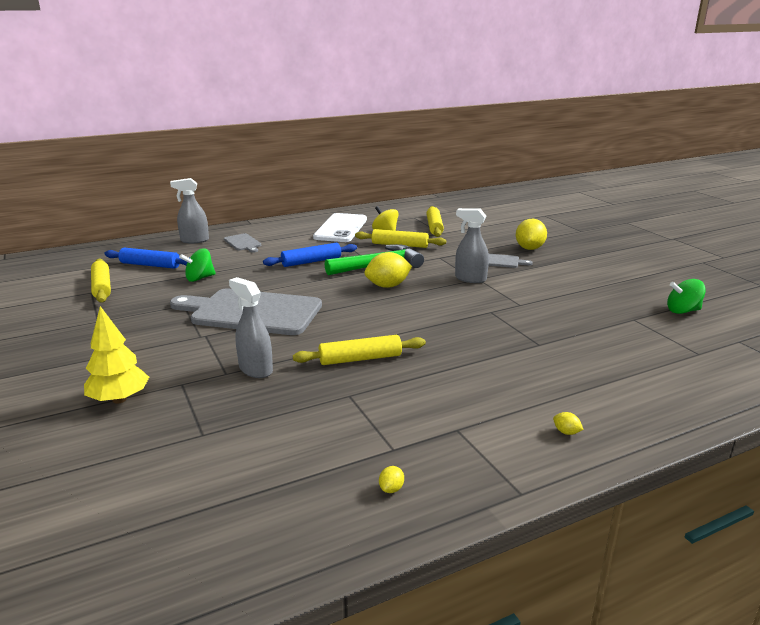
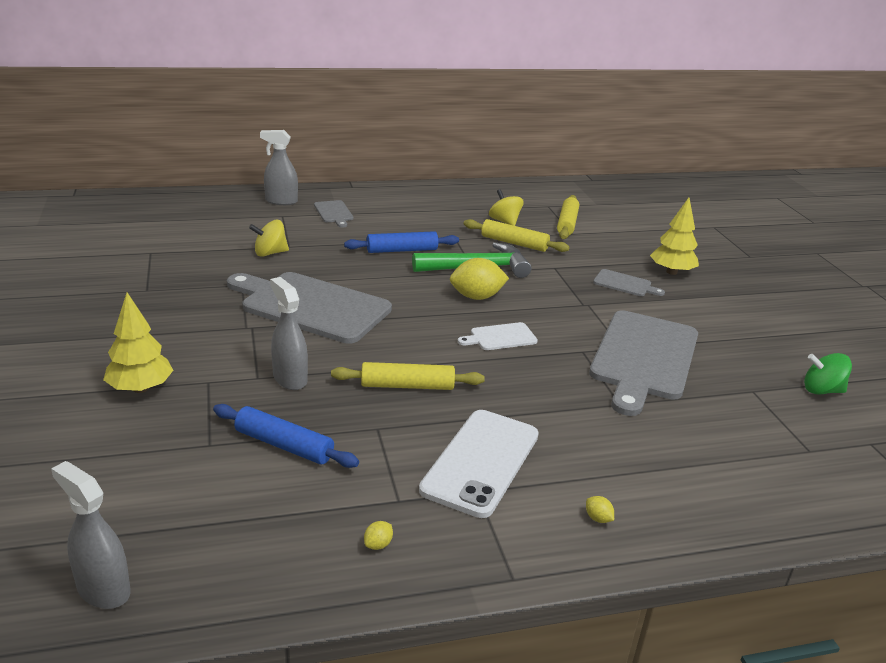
camera: 10 degrees right, 5 degrees up
yellow rolling pin [91,259,111,303] -> none
blue rolling pin [104,248,187,269] -> blue rolling pin moved to [213,404,359,468]
green spinning top [179,248,216,282] -> yellow spinning top [249,220,289,257]
white phone [313,213,367,242] -> white phone moved to [419,410,539,518]
grey spray bottle [455,208,489,283] -> grey spray bottle moved to [51,461,131,609]
yellow lemon [515,219,547,250] -> yellow tree [650,198,699,275]
none -> white cutting board [458,322,538,350]
none -> grey cutting board [589,310,698,416]

